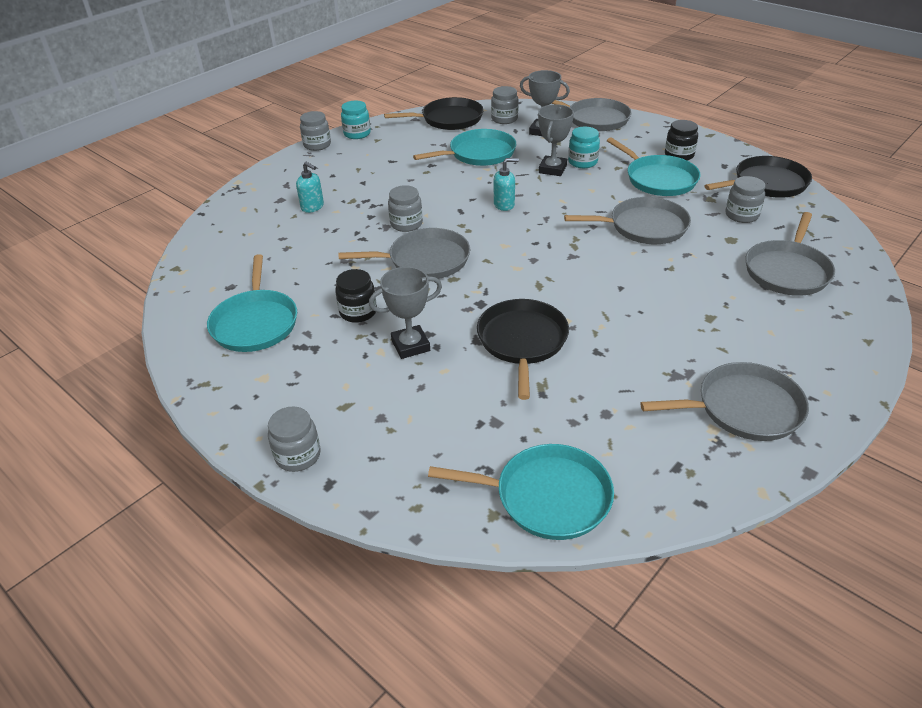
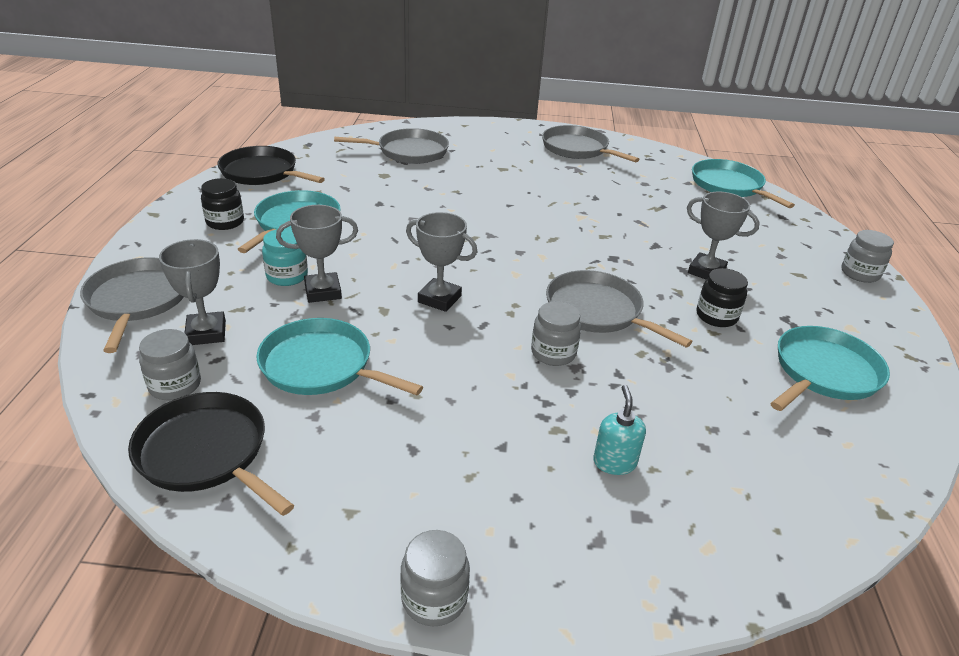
camera: 130 degrees left, 5 degrees down
turquoise jar [341,101,371,139] -> none
black pan [477,299,569,400] -> none
turquoise soap dispenser [494,158,519,211] -> grey trophy [406,212,477,312]
grey pan [564,197,691,244] -> none
grey jar [726,176,765,223] -> none

